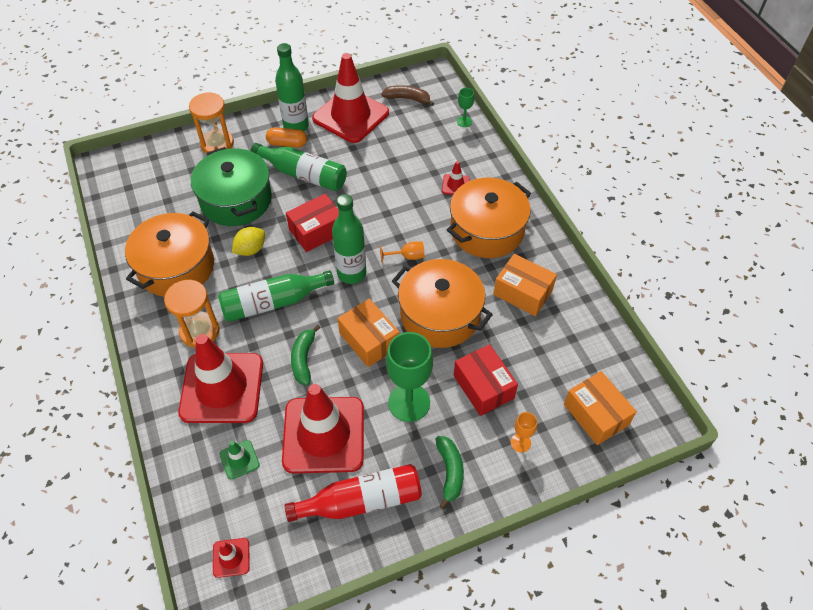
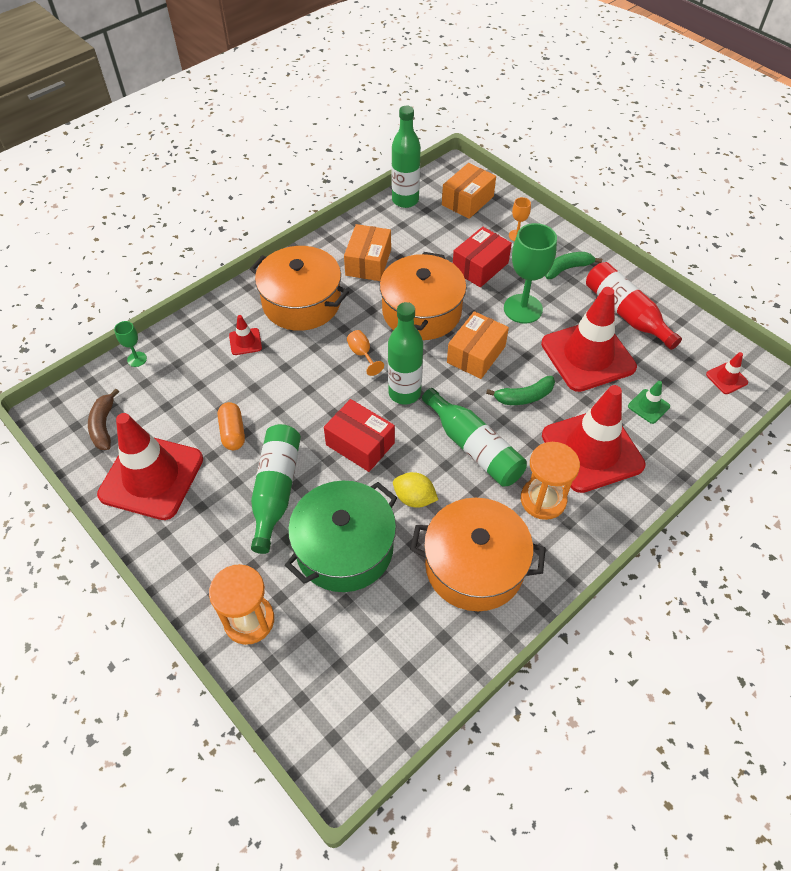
camera: 110 degrees left, 0 degrees up
orange capsule [266,128,307,147] -> orange capsule moved to [218,402,245,450]
green bottle [275,43,309,131] -> green bottle moved to [392,106,421,208]

